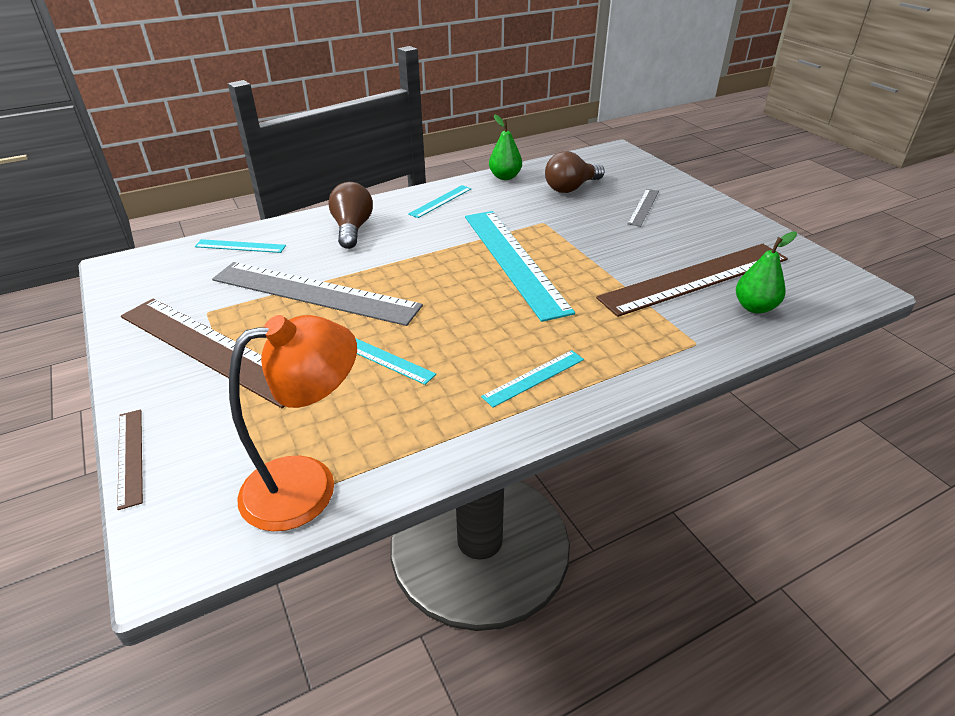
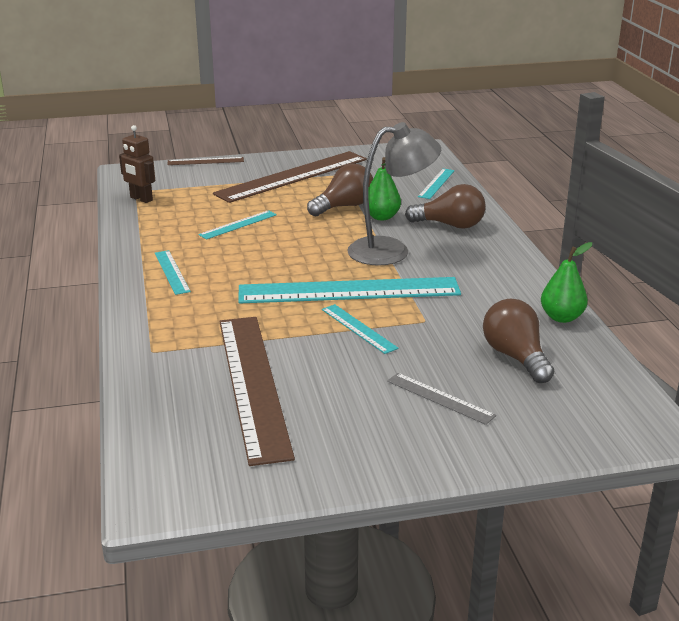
camera: 105 degrees right, 10 degrees down
grey ruler [212,262,423,326] -> brown light bulb [307,164,373,216]
orange lamp [229,315,357,532] -> brown robot [119,125,155,203]
turquoise ruler [408,185,471,218] -> turquoise ruler moved to [322,304,399,354]
green pear [736,232,797,314] -> green pear moved to [368,157,401,221]
none -> grey lamp [347,122,441,266]

